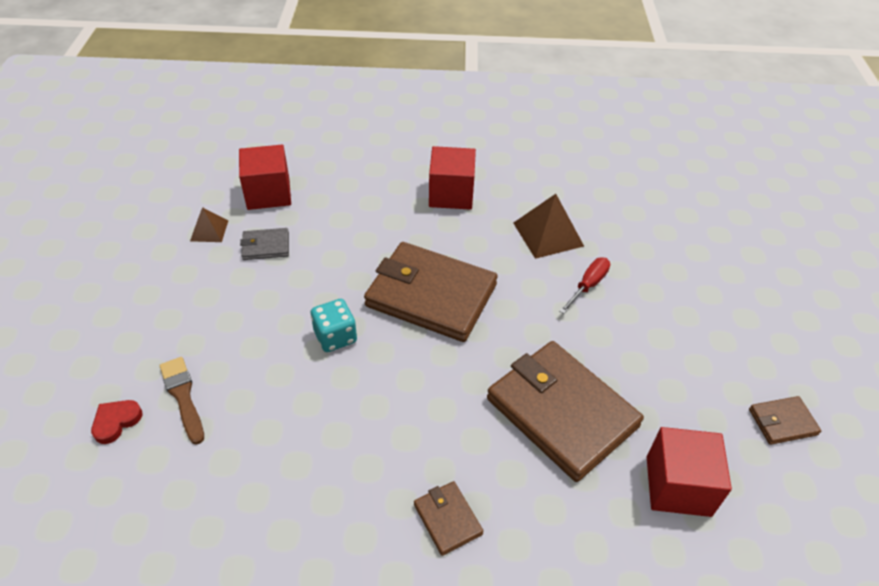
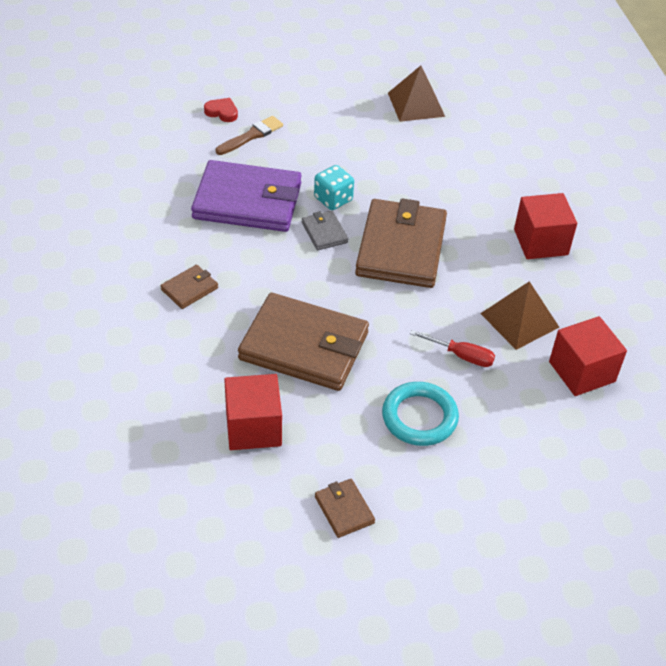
camera: 75 degrees right, 0 degrees up
brown pyramid [190,207,228,242] -> brown pyramid [388,66,445,122], size x1.72
red cube [239,145,291,210] -> red cube moved to [549,316,627,396]
grey wallet [240,228,289,260] -> grey wallet moved to [302,211,348,250]
brown wallet [487,341,644,482] -> brown wallet turned 75 degrees clockwise [238,293,369,391]
none -> purple wallet [191,160,302,232]
none -> turquoise ring [382,382,459,446]

